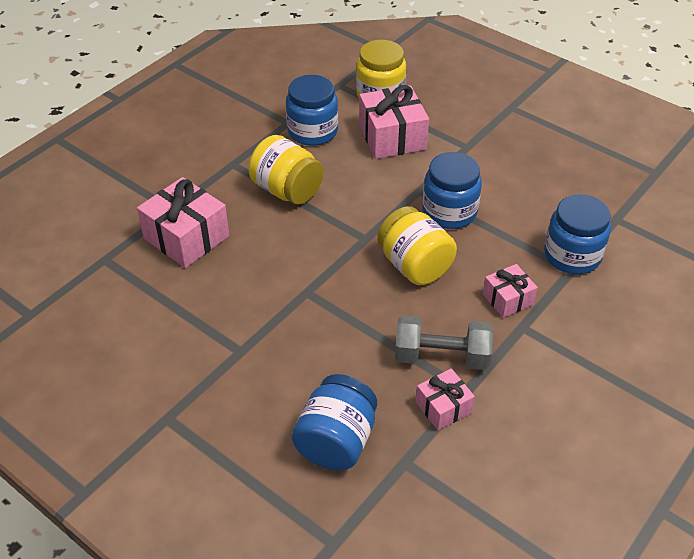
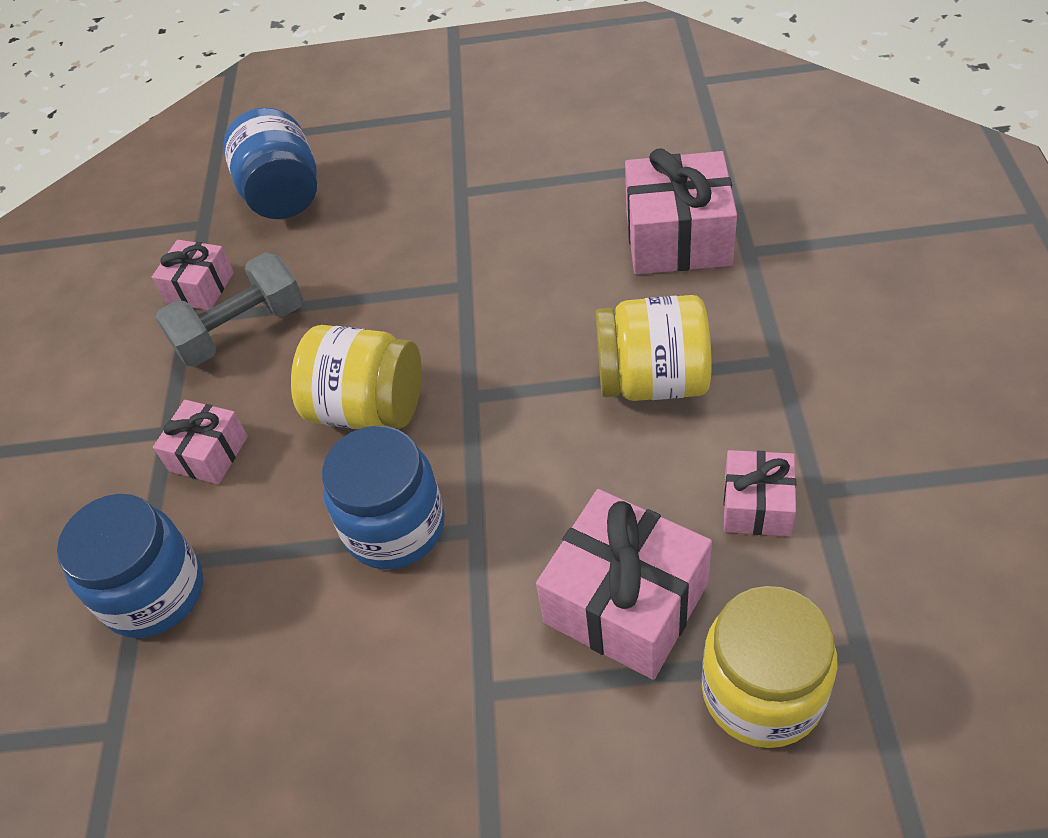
camera: 145 degrees right, 5 degrees up
blue jar [286,75,338,146] -> pink gift [724,450,796,536]

